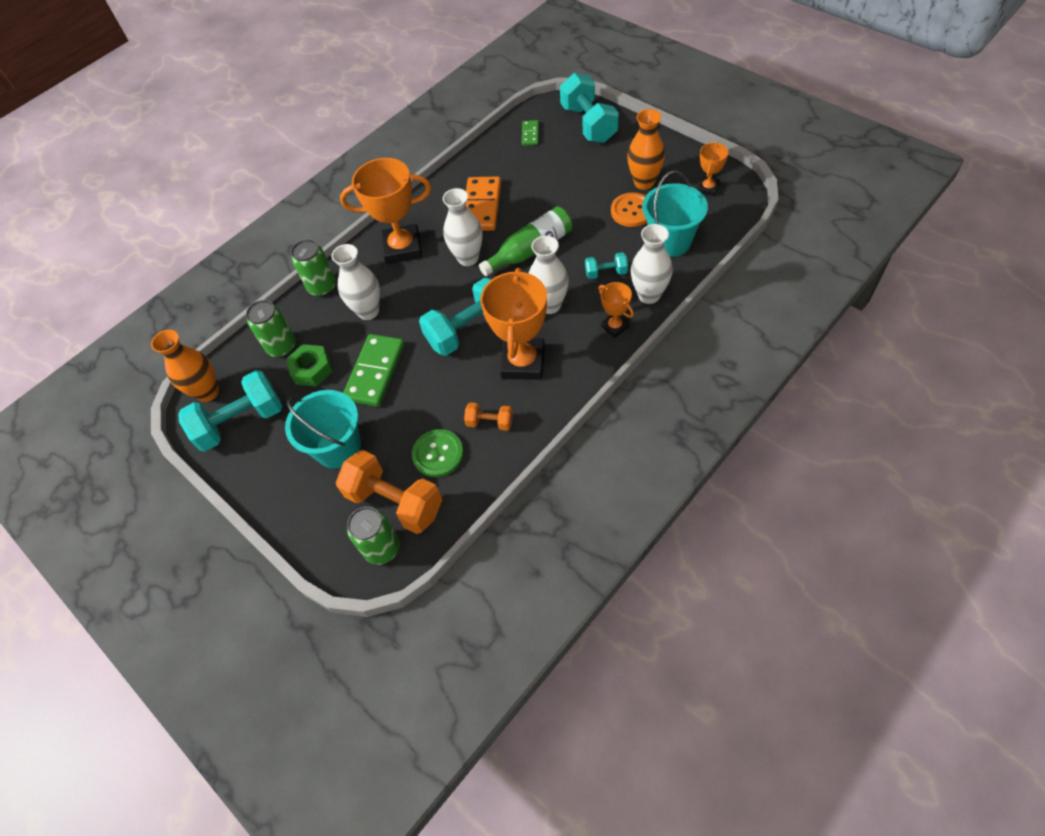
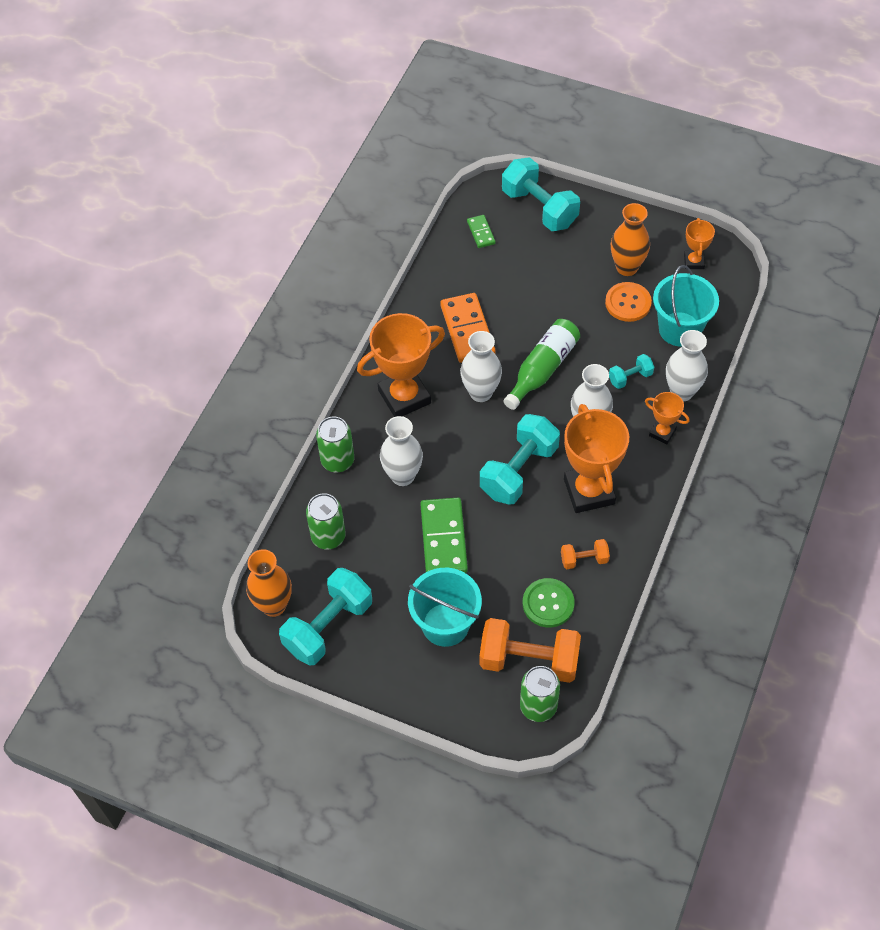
camera: 25 degrees left, 0 degrees up
green nut [286,344,333,387] -> none

